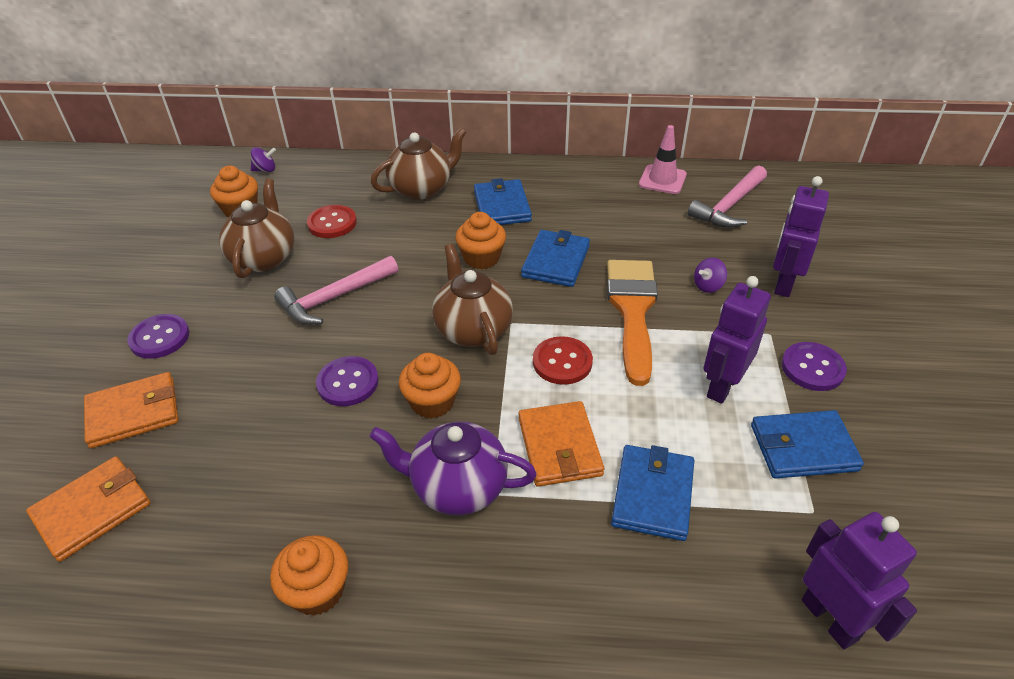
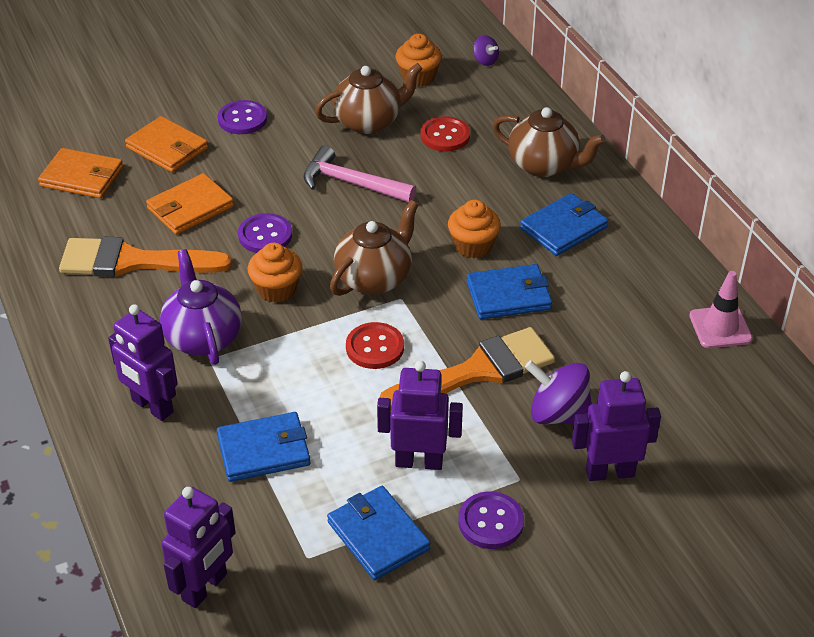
camera: 60 degrees right, 0 degrees up
orange cupcake [270,535,348,616] -> none
orange wallet [519,401,604,487] -> orange wallet moved to [146,173,234,235]
pink hammer [688,166,767,228] -> none
purple spinning top [694,258,727,293] -> purple spinning top [525,360,592,424], size x1.90
none -> orange brush [59,236,232,277]
none -> purple robot [108,304,178,421]

